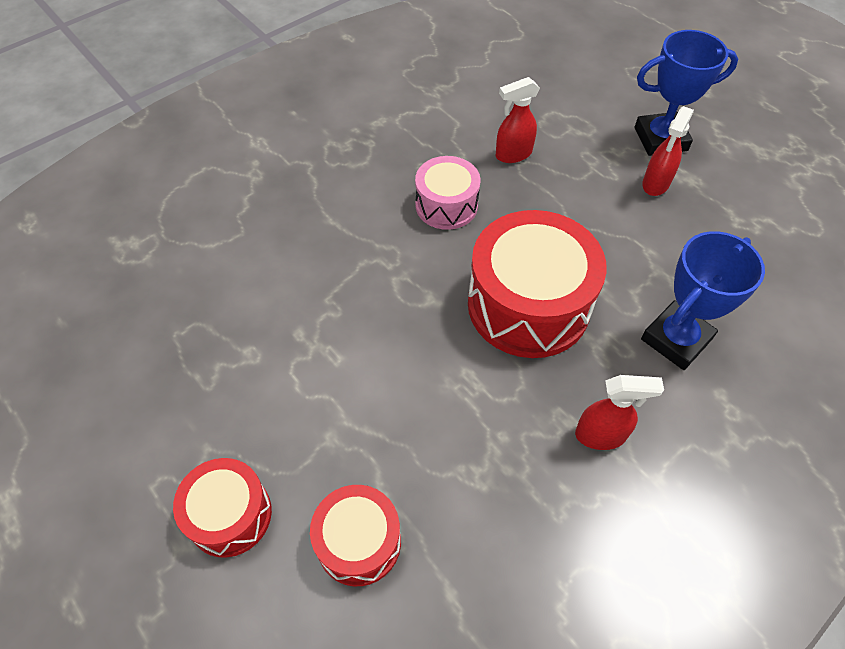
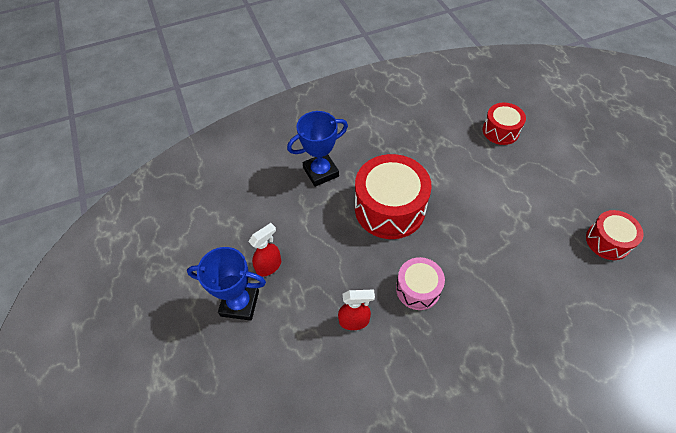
camera: 160 degrees left, 0 degrees up
red drum [173,458,272,558] -> red drum moved to [586,210,644,260]
red spray bottle [575,375,664,450] -> none

